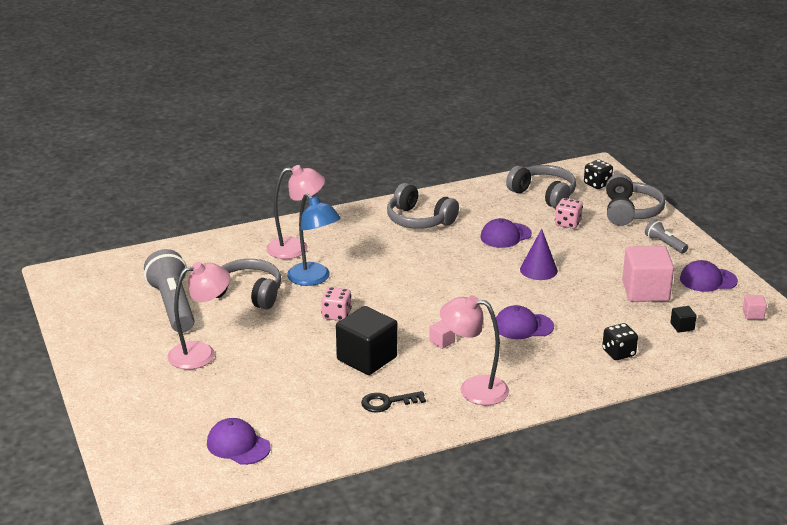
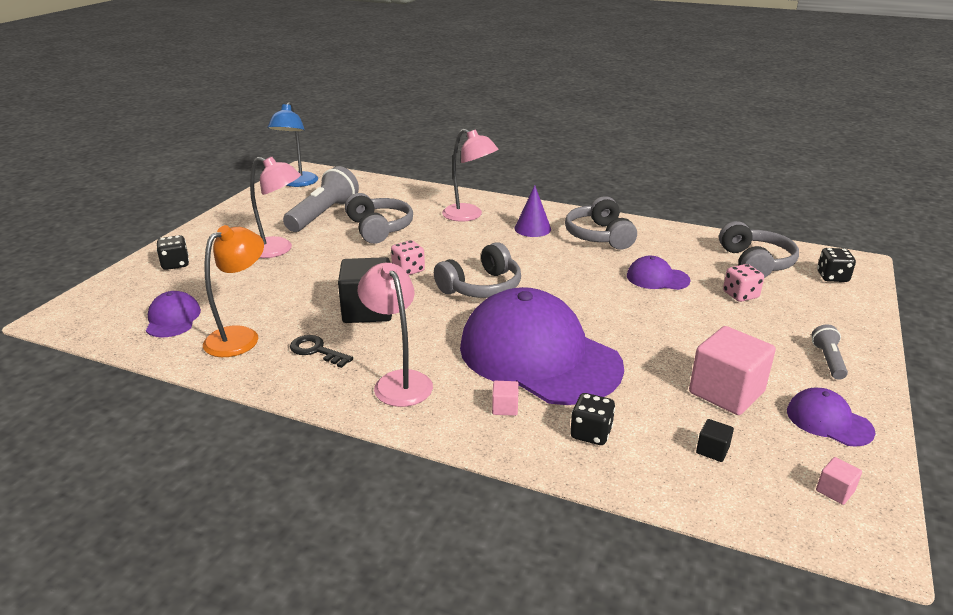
camera: 45 degrees right, 0 degrees up
blue lamp [287,193,340,286] -> blue lamp moved to [268,102,318,187]
pink cube [429,320,455,349] -> pink cube moved to [492,381,519,416]
purple cap [496,305,554,339] -> purple cap [460,287,624,405], size x2.36
purple cone [520,229,558,280] -> purple cone moved to [515,185,551,237]
grey headphones [606,174,665,226] -> grey headphones moved to [434,242,521,298]
none -> black dice [157,235,189,270]
none -> orange lamp [203,225,264,357]

